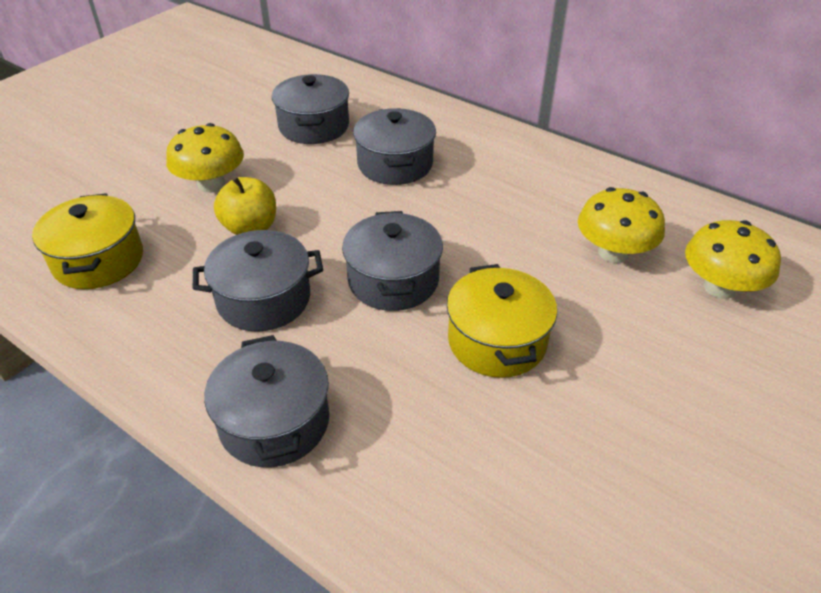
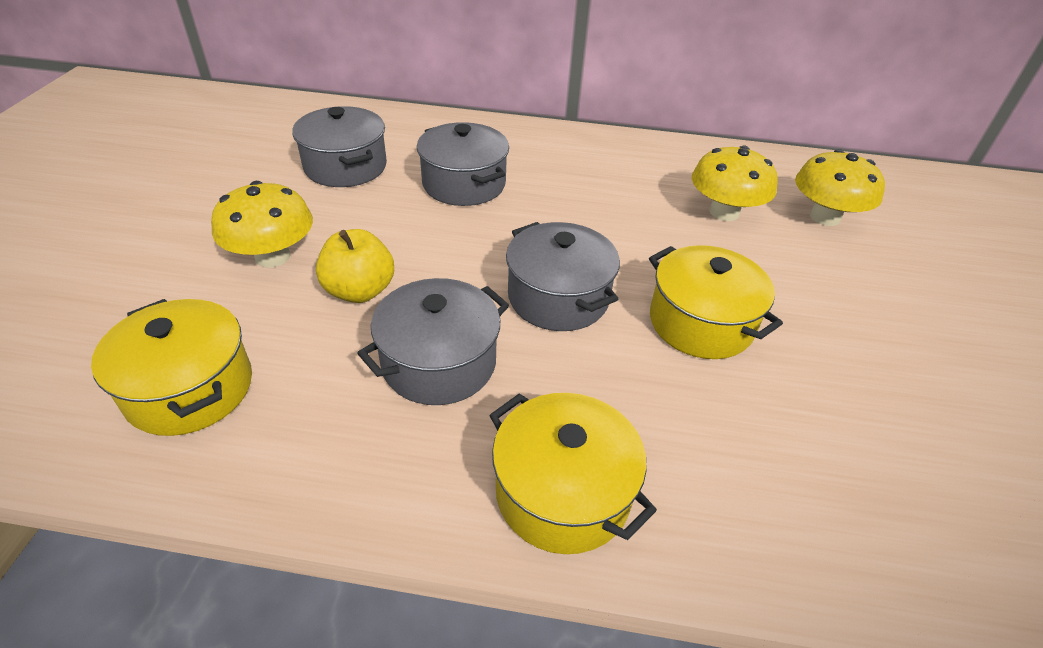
camera: 30 degrees left, 0 degrees up
grey pot [204,335,329,467] -> yellow pot [489,393,657,554]

